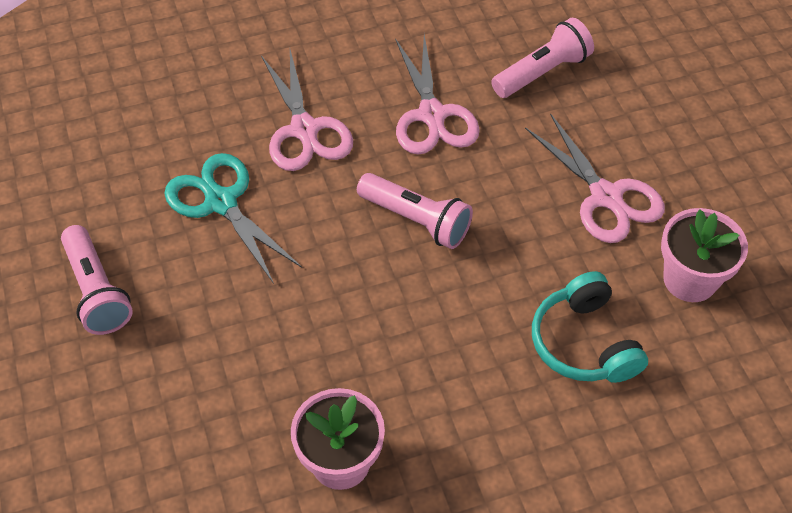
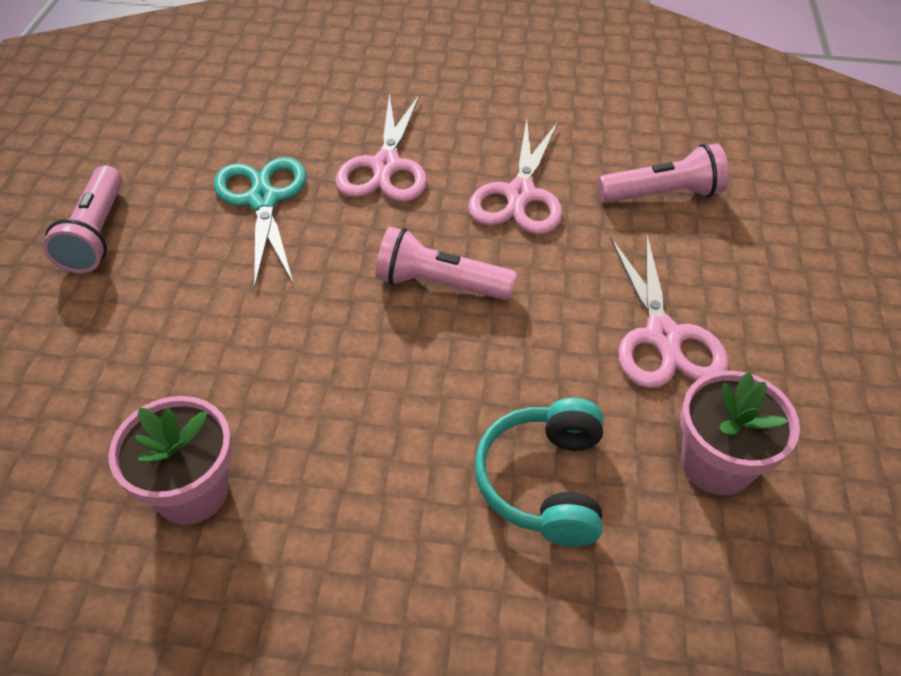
camera: 25 degrees right, 5 degrees down
pink flashlight [357,173,473,249] -> pink flashlight turned 135 degrees clockwise [376,226,517,300]

